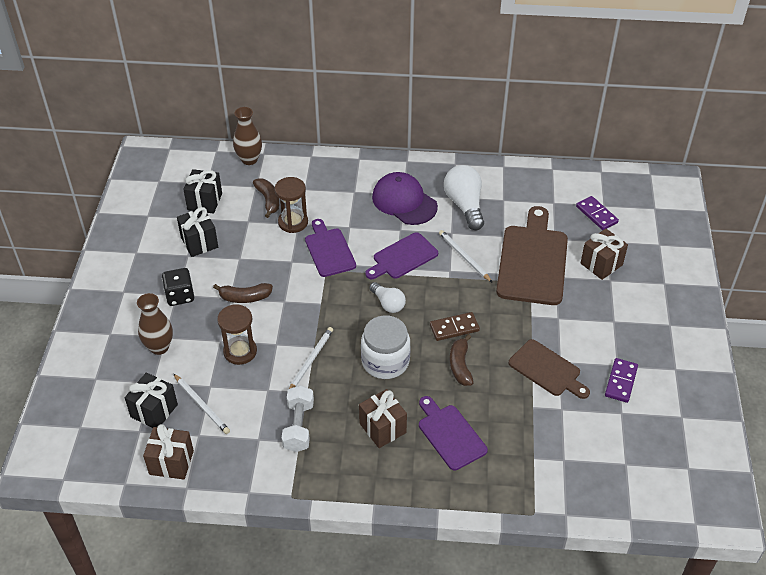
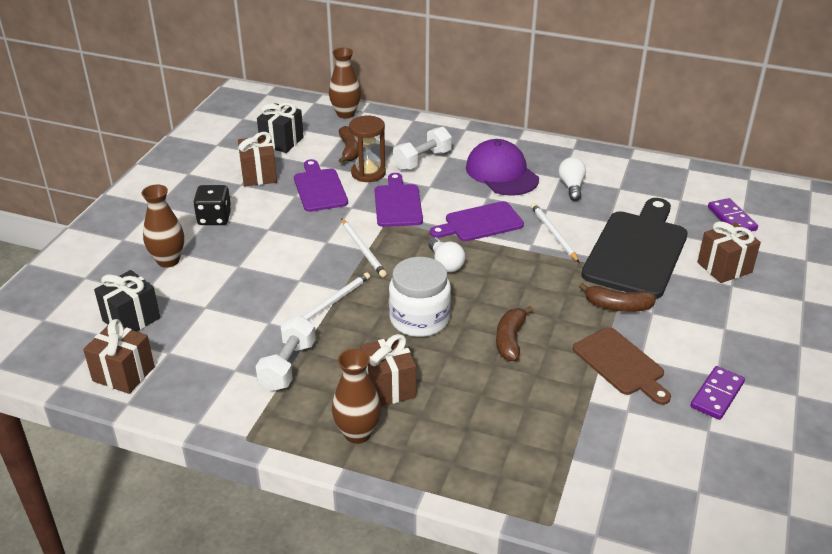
camera: 15 degrees right, 10 degrees down
white pencil [173,373,230,434] -> white pencil moved to [341,218,387,277]
black gift [177,207,218,257] -> brown gift [238,132,277,186]
brown banana [213,283,273,303] -> brown banana moved to [579,283,656,312]
brown hourglass [217,304,257,365] -> none
purple cutting board [419,396,488,471] -> purple cutting board moved to [294,159,348,212]
brown domino [430,312,480,341] -> none
white light bulb [444,165,484,230] -> white light bulb [559,157,586,201], size x0.60
brown cutting board [496,206,568,305] -> black cutting board [581,198,688,299]
none -> brown vase [332,349,381,444]
none -> white dumbbell [393,127,452,171]

